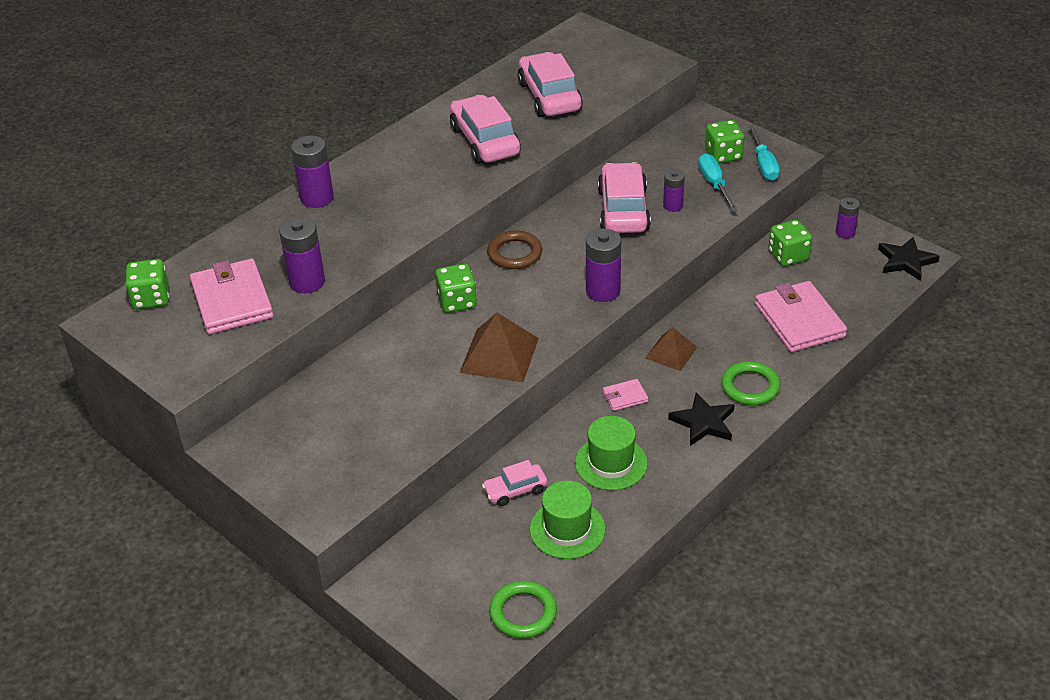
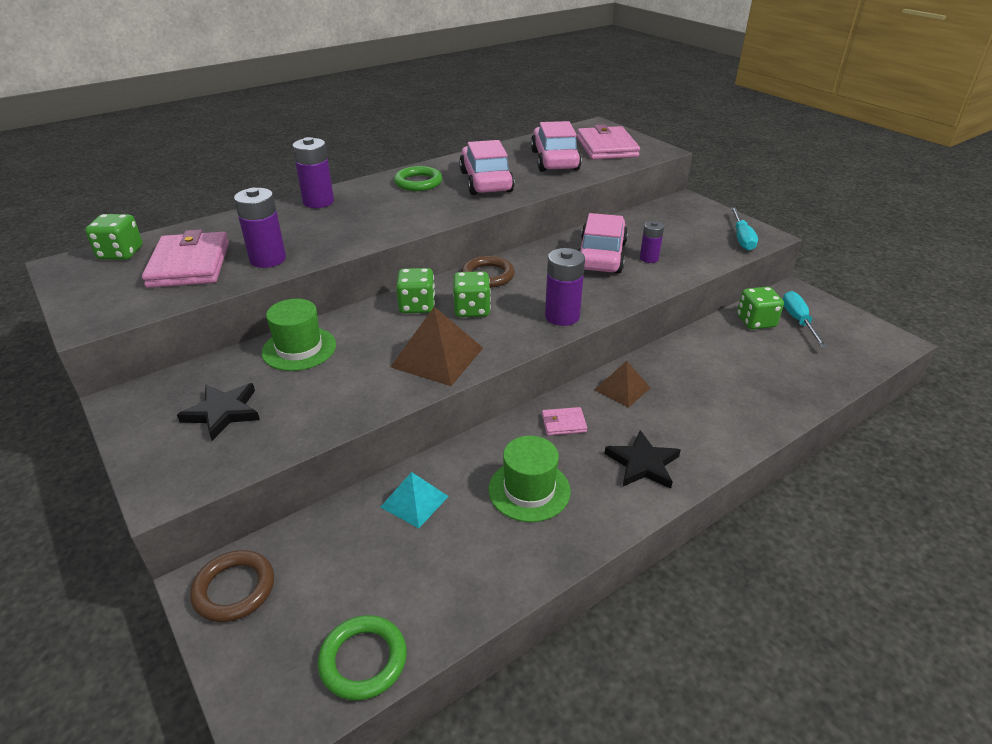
camera: 10 degrees right, 5 degrees down
pink car [482,460,547,506] -> turquoise pyramid [380,472,449,528]
green hat [530,481,605,559] -> green hat moved to [262,299,336,371]
turquoise screwdriver [698,153,738,211] -> turquoise screwdriver moved to [783,291,827,347]
green dice [705,120,745,164] -> green dice moved to [453,271,491,317]
green ring [721,361,780,405] -> green ring moved to [394,166,442,191]
pink wallet [755,281,847,352] -> pink wallet moved to [577,124,640,159]
purple battery [836,197,860,239] -> none
black star [878,237,940,281] -> black star moved to [177,383,260,441]
none -> brown ring [190,550,274,622]

